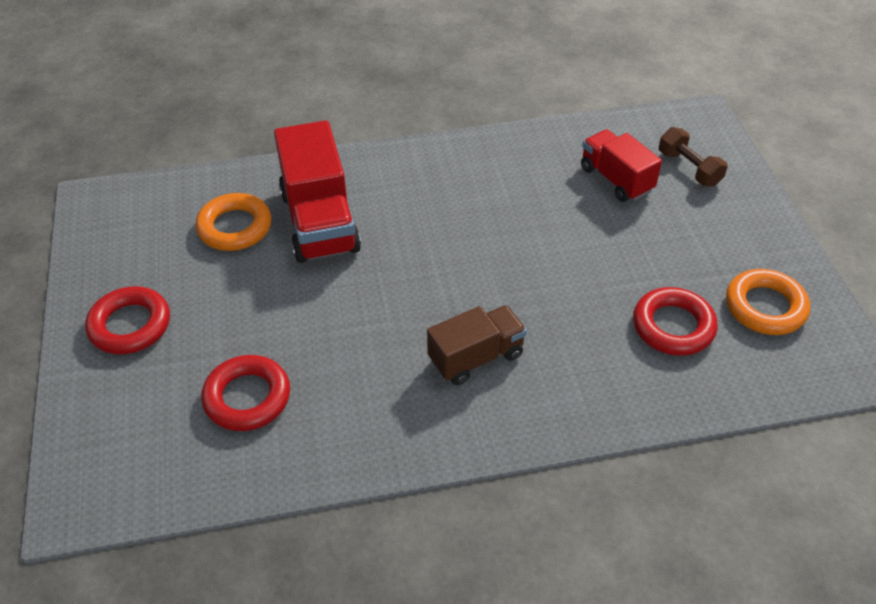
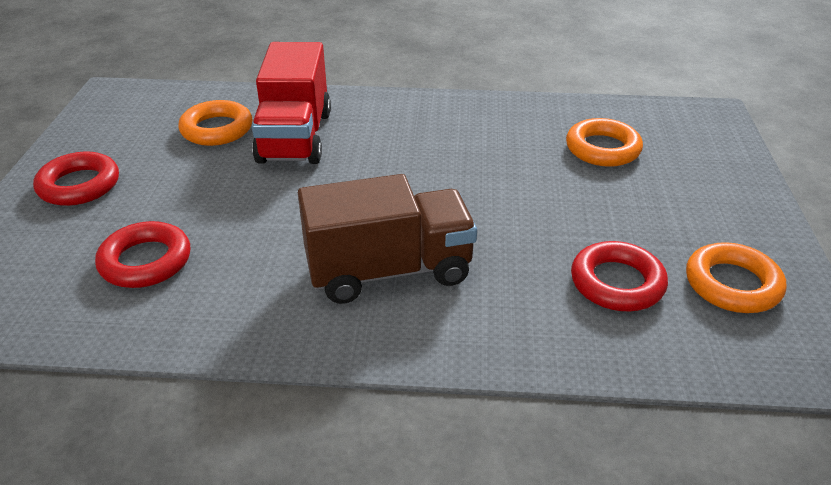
camera: 15 degrees right, 10 degrees down
brown truck [427,305,527,385] -> brown truck [298,174,477,304], size x1.59
red truck [581,129,662,202] -> orange ring [566,118,643,167]
brown dumbbell [659,127,728,187] -> none

